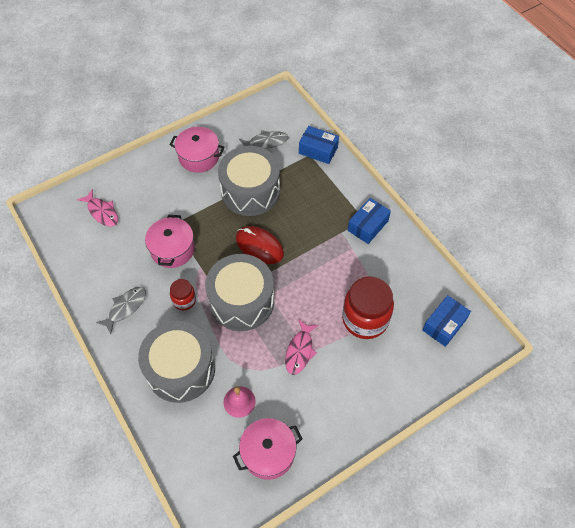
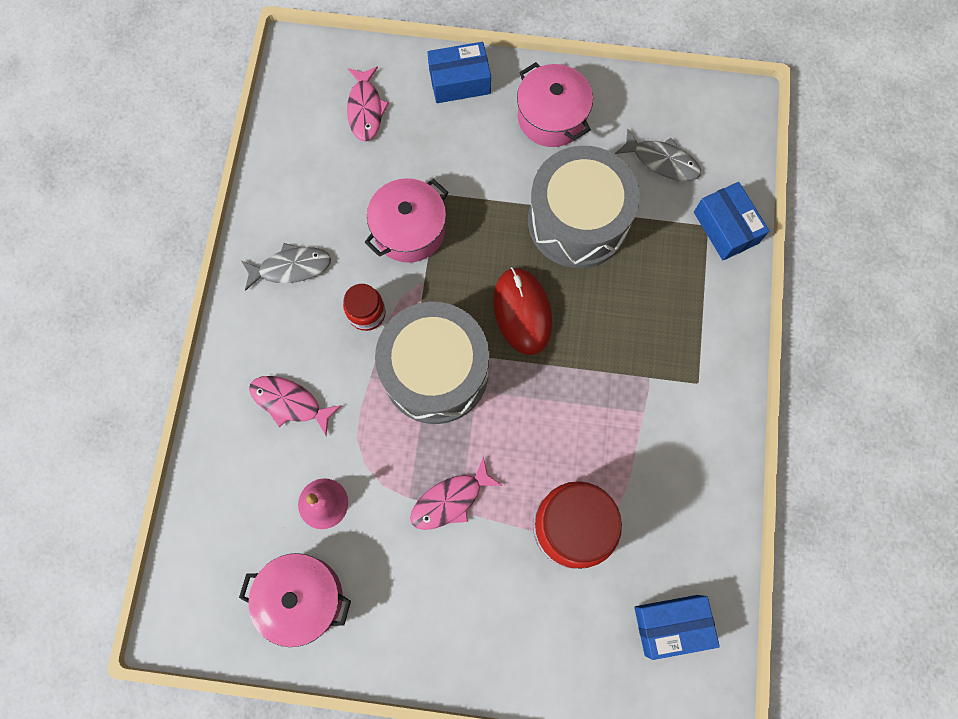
camera: 40 degrees right, 15 degrees up
grey drum [138,321,215,403] -> pink fish [249,376,341,436]
blue box [348,198,391,244] -> blue box moved to [427,42,491,103]

